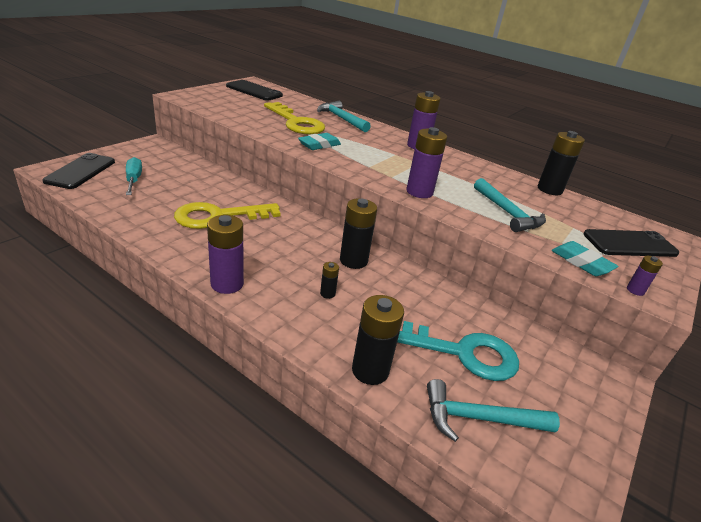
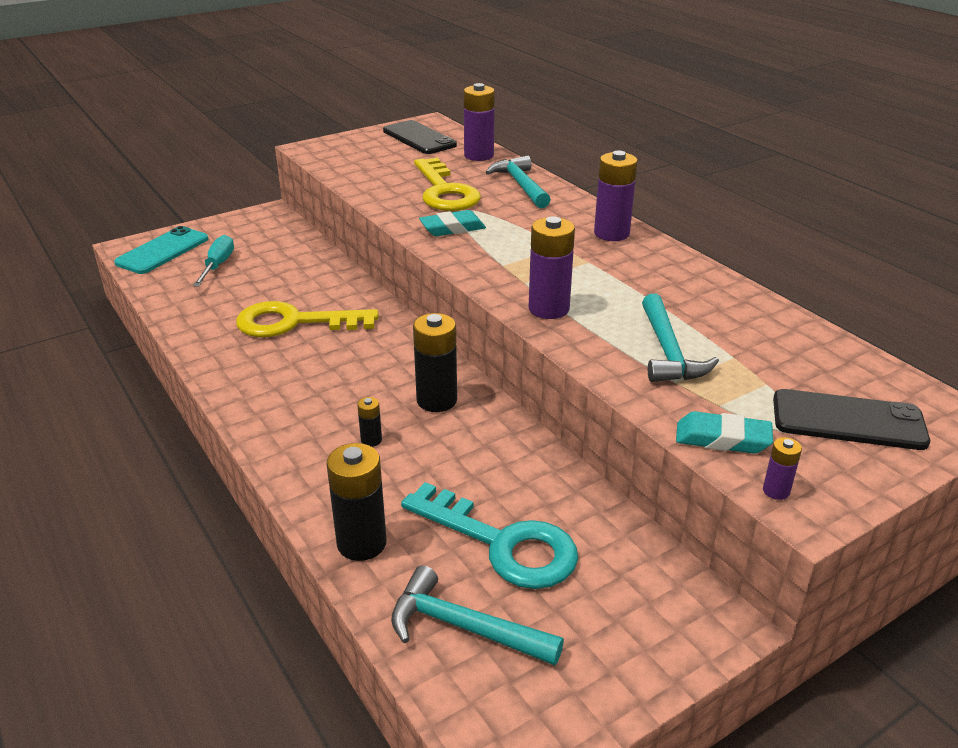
camera: 25 degrees right, 0 degrees up
black phone [42,153,115,189] -> turquoise phone [114,226,208,274]
purple battery [207,215,244,294] -> purple battery moved to [464,83,495,161]
black battery [538,131,585,195] -> none
turquoise eraser [551,241,618,276] -> turquoise eraser turned 60 degrees counterclockwise [676,411,773,454]

